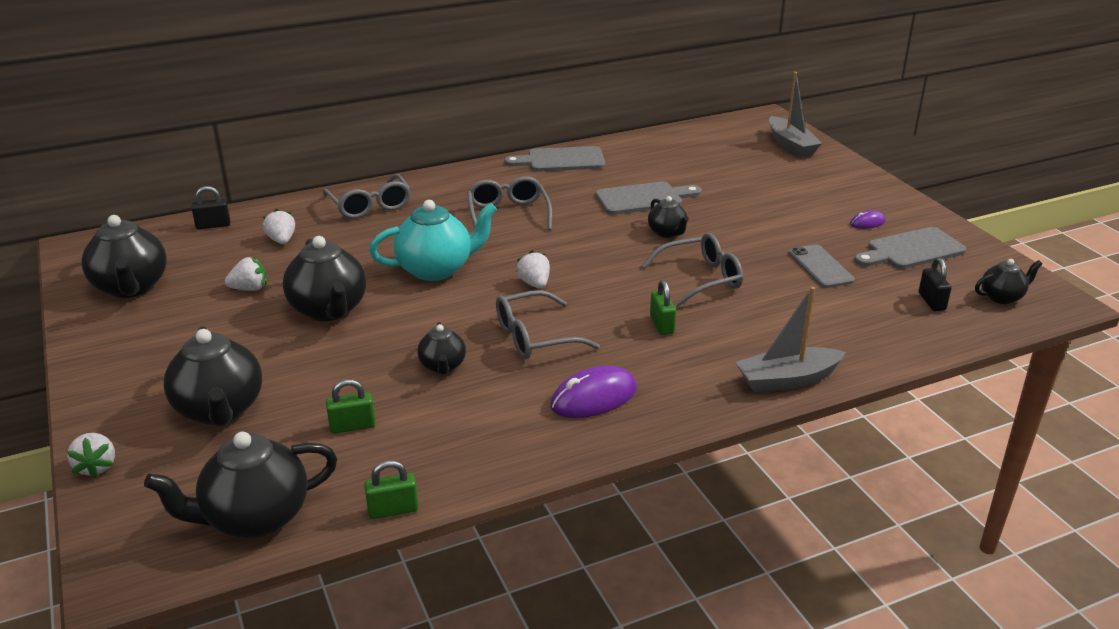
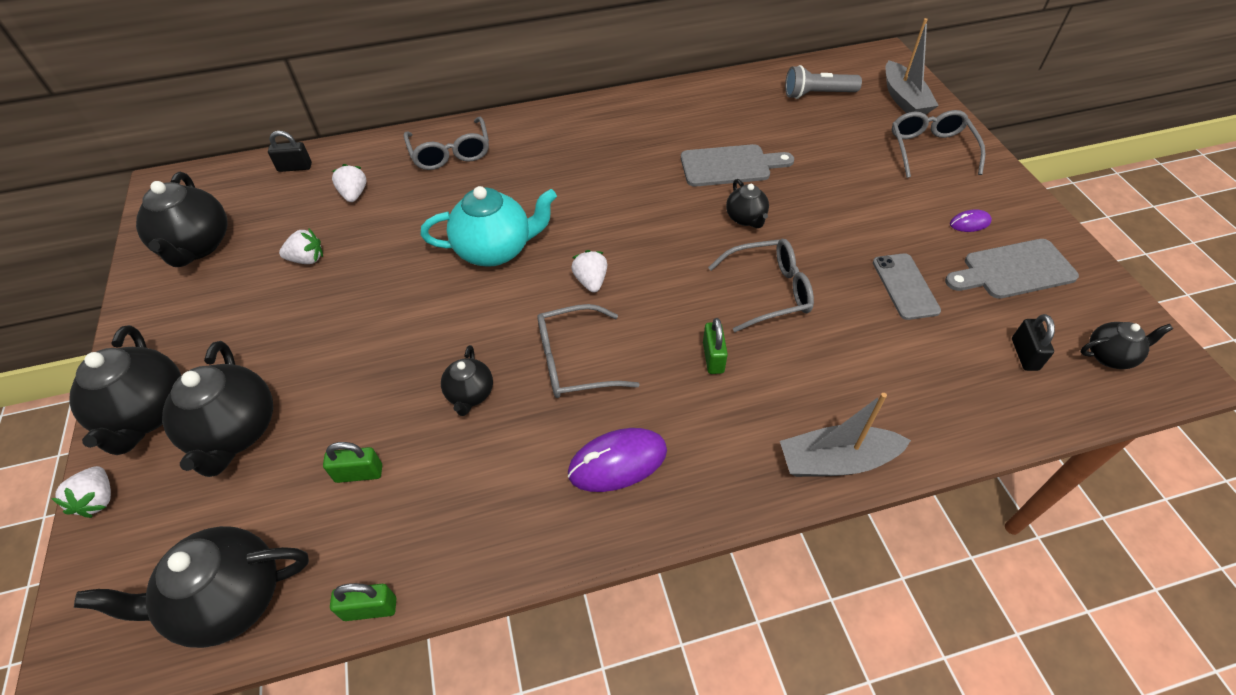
camera: 10 degrees right, 20 degrees up
black teapot [283,236,366,321] -> black teapot moved to [69,325,181,455]
grey glasses [467,176,552,230] -> grey glasses moved to [892,110,985,178]
grey cutting board [504,146,605,172] -> none
none -> grey flashlight [785,65,862,99]

